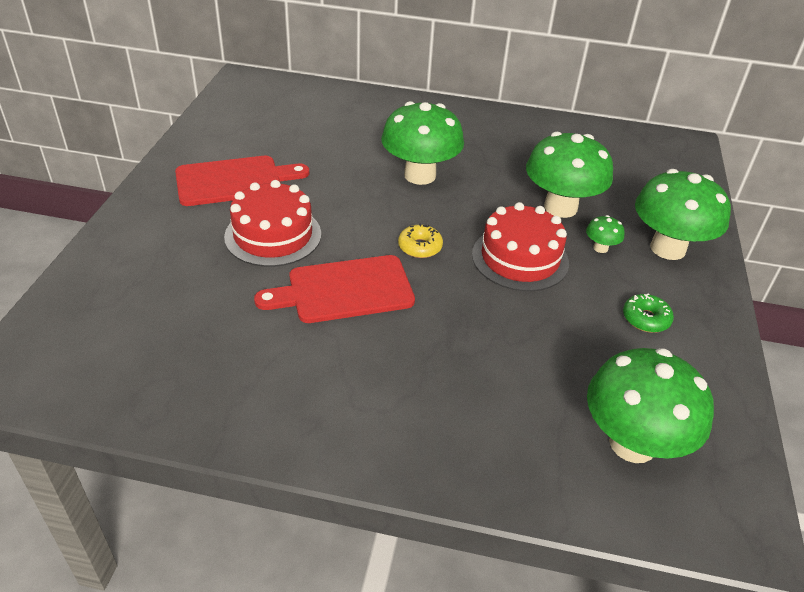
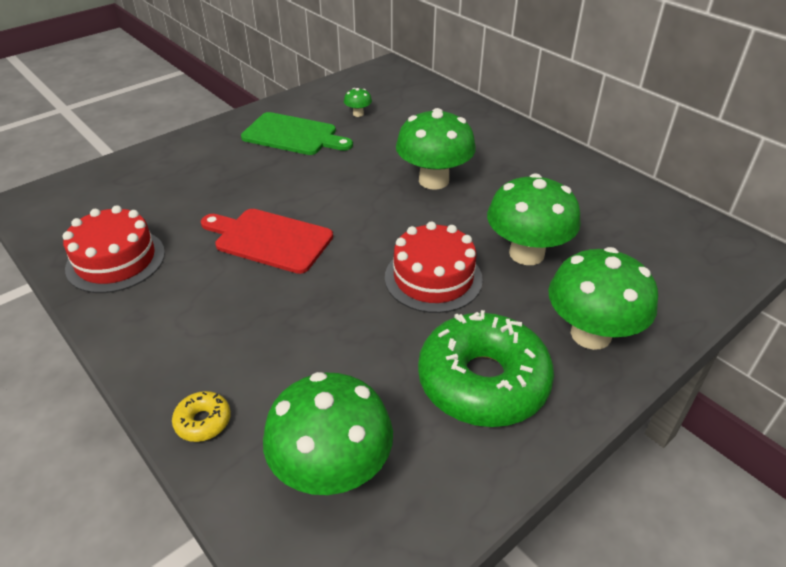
camera: 40 degrees right, 0 degrees up
red cutting board [175,156,309,206] -> green cutting board [241,112,353,155]
red cake [224,180,321,267] -> red cake moved to [63,205,165,293]
yellow donut [398,223,443,258] -> yellow donut moved to [172,391,231,442]
green mushroom [586,215,624,253] -> green mushroom moved to [344,88,372,117]
green donut [623,293,674,333] -> green donut [418,310,554,427], size x2.47

